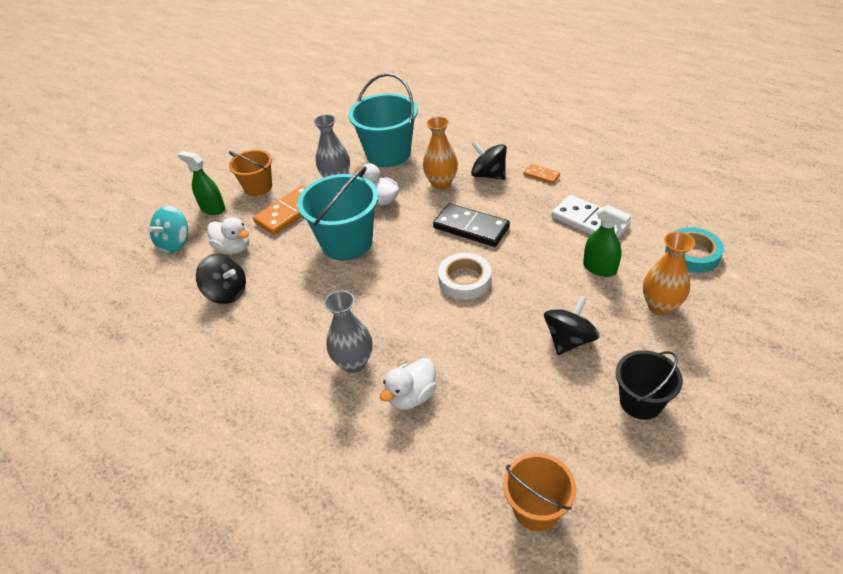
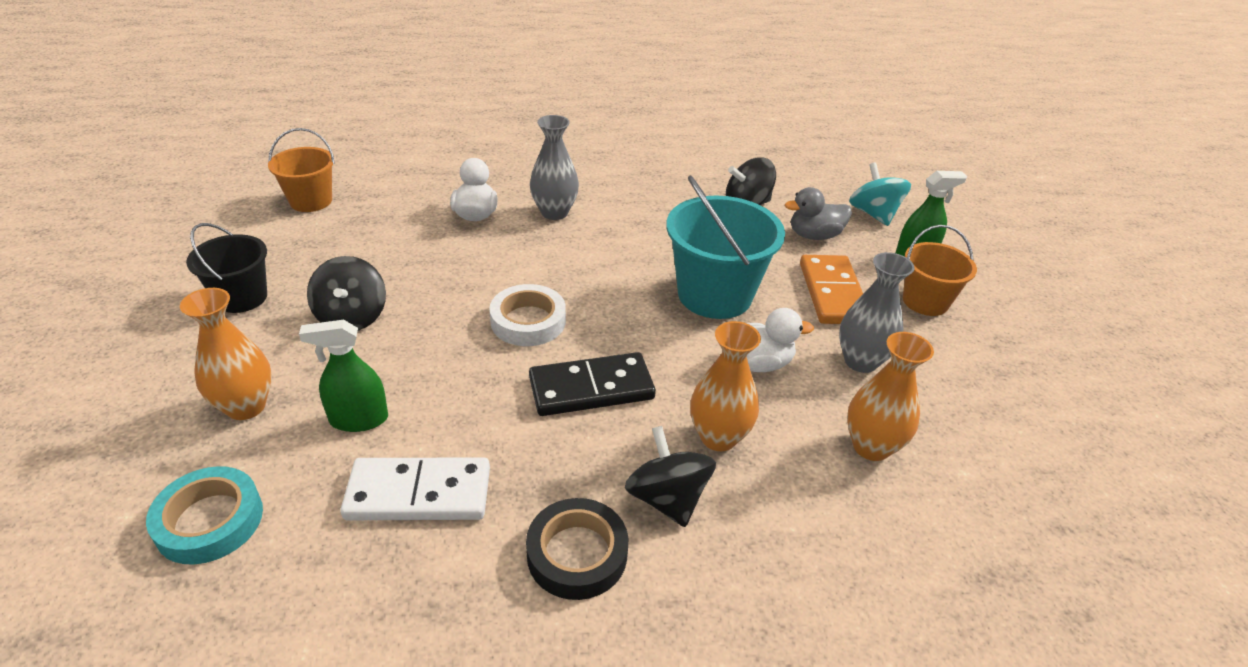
camera: 130 degrees right, 5 degrees down
white duck [207,217,249,254] -> grey duck [785,187,852,240]
turquoise bucket [348,73,418,167] -> orange vase [847,332,934,461]
black spinning top [471,141,507,180] -> black spinning top turned 105 degrees counterclockwise [625,426,716,527]
orange domino [523,164,560,184] -> black tape [526,498,628,600]

